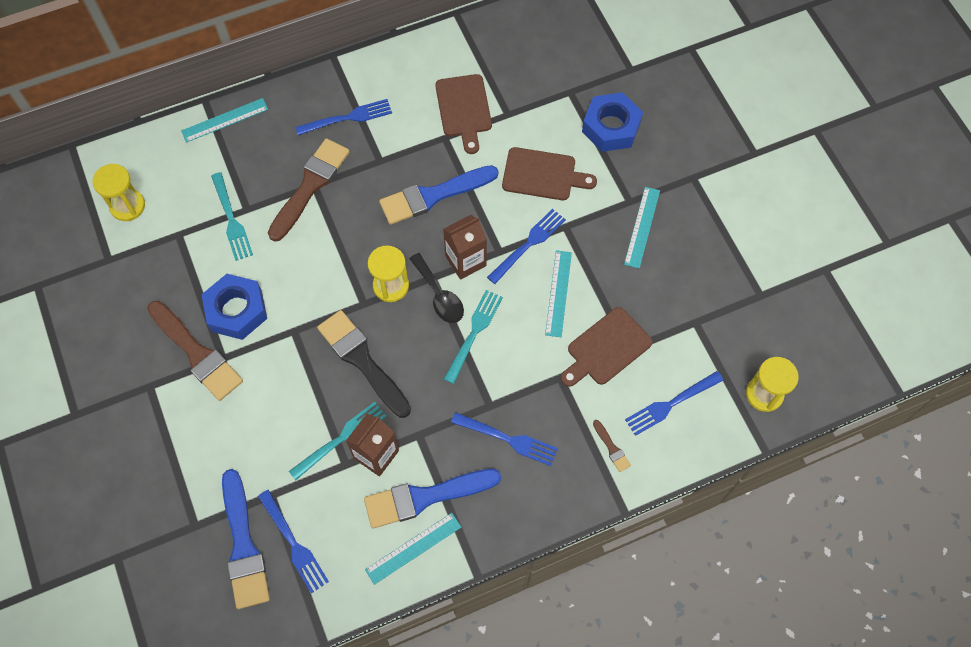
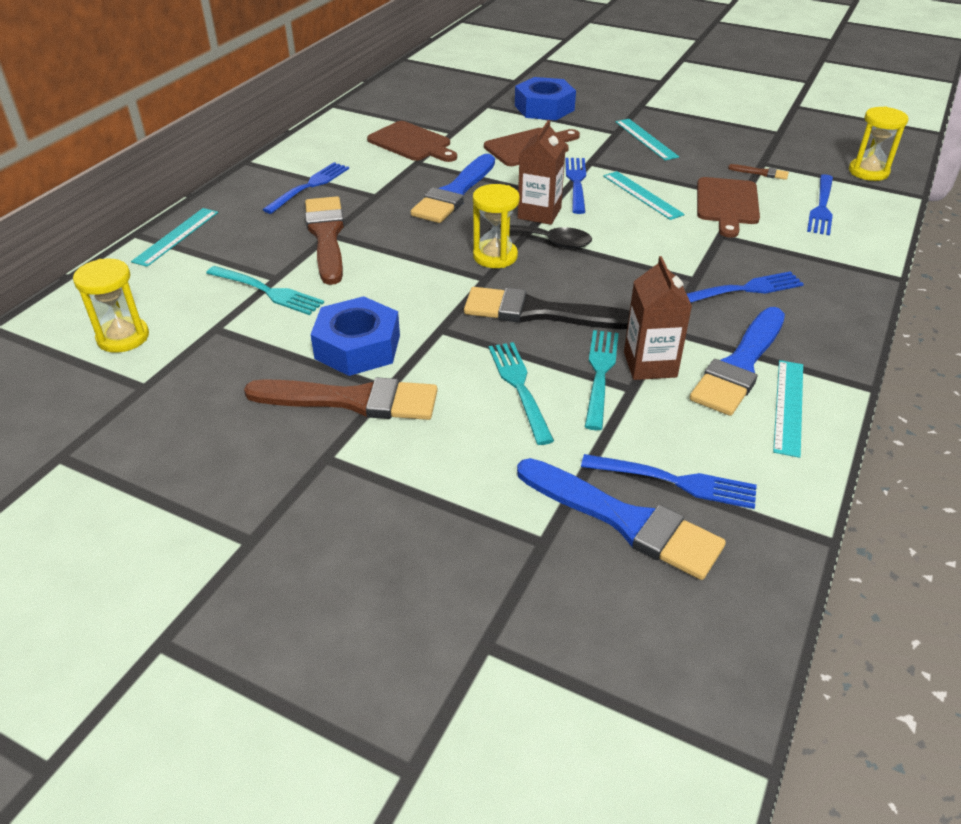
camera: 40 degrees left, 25 degrees down
turquoise fork [444,290,503,384] -> turquoise fork moved to [489,342,554,445]
brown brush [593,420,631,472] -> brown brush moved to [728,164,789,180]

